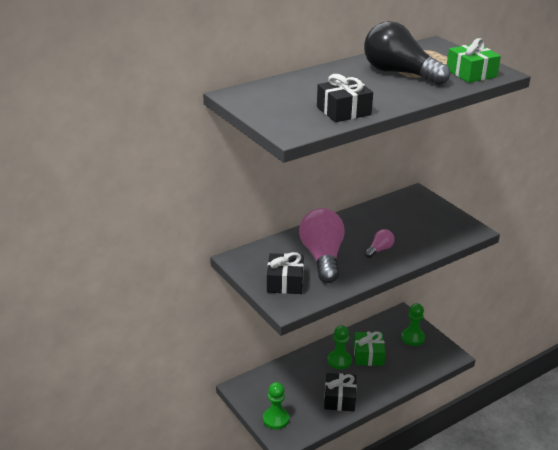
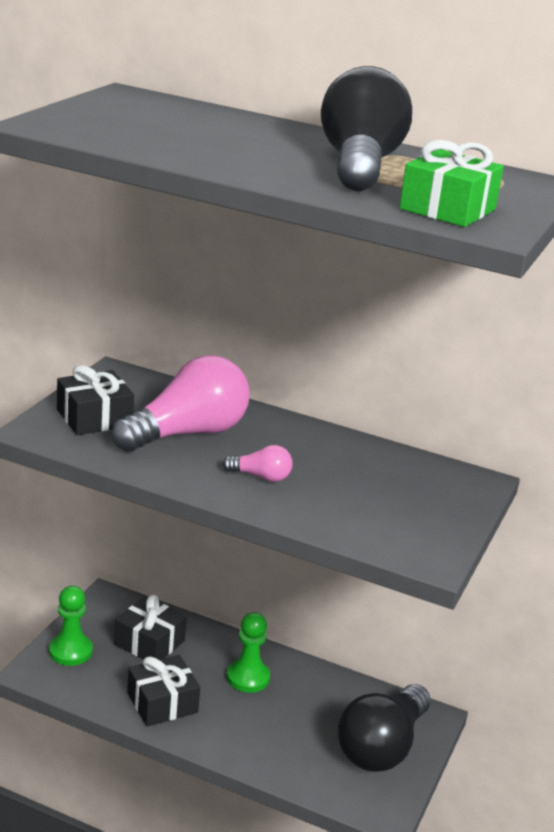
camera: 55 degrees right, 5 degrees down
black gift [317,74,373,122] -> black gift moved to [114,595,187,660]
green gift [354,332,386,366] -> none
green pawn [401,303,425,346] -> black light bulb [337,684,431,772]

